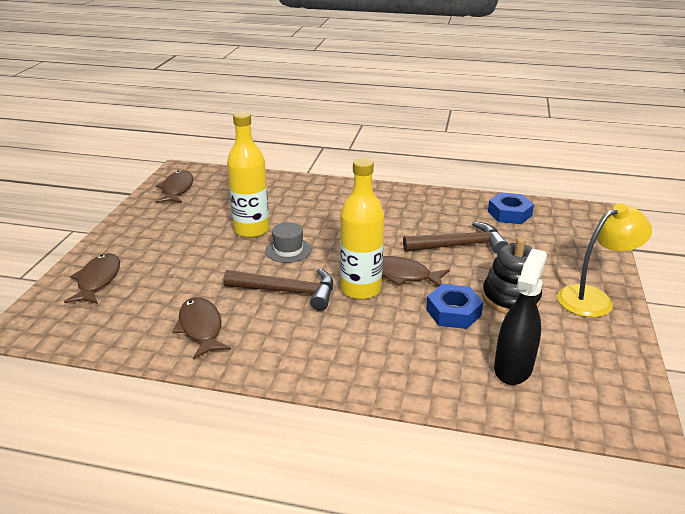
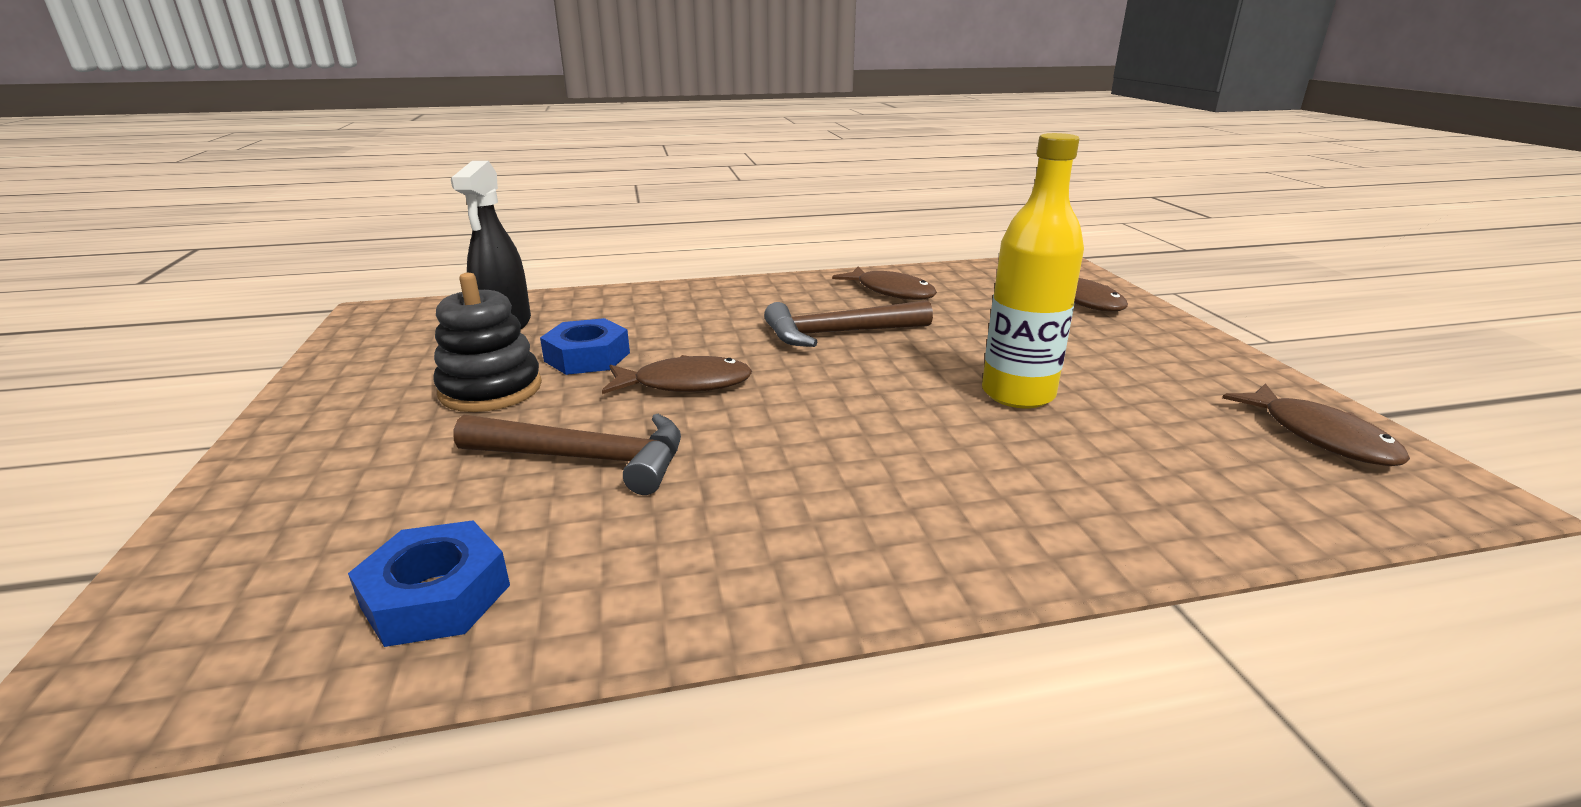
camera: 155 degrees right, 5 degrees down
grey hat [265,222,312,263] -> none
yellow bottle [340,158,384,300] -> none
brown hammer [403,221,508,254] -> brown hammer turned 135 degrees counterclockwise [453,414,681,495]
yellow lamp [557,203,652,317] -> none

